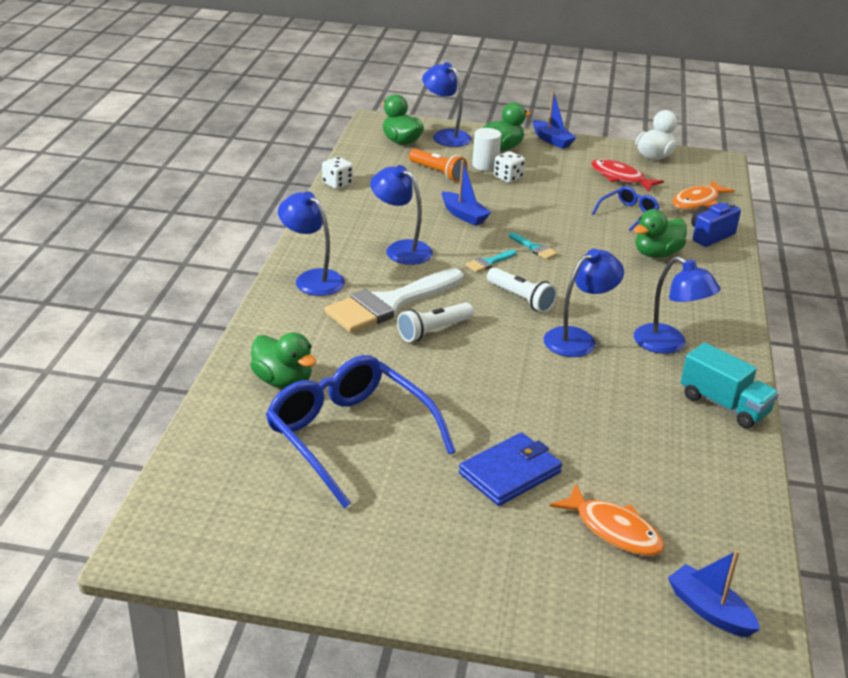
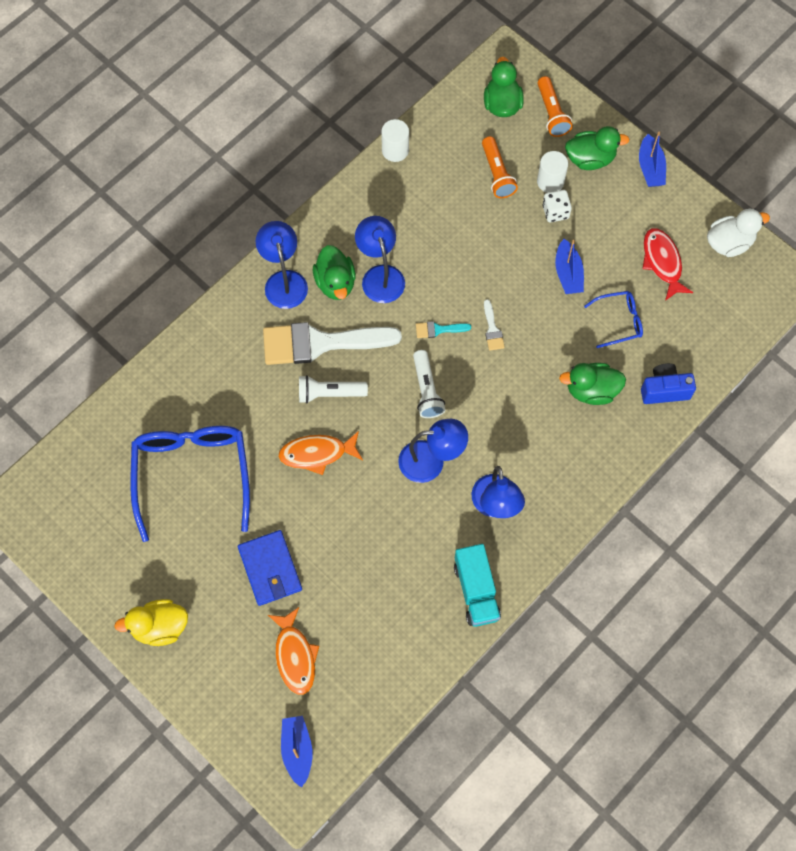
camera: 35 degrees right, 35 degrees up
green duck [250,332,316,389] -> green duck moved to [313,245,356,300]
white dice [322,157,353,189] -> white cylinder [381,119,409,162]
blue lamp [422,62,472,147] -> orange flashlight [538,76,573,137]
blue boat [442,160,491,226] -> blue boat moved to [555,239,584,294]
blue wallet [459,432,562,506] -> blue wallet turned 75 degrees clockwise [238,530,302,606]
turquoise brush [509,233,558,260] -> white brush [484,299,505,351]
orange fish [672,180,735,210] -> orange fish moved to [278,431,363,475]
none -> yellow duck [114,599,188,646]

